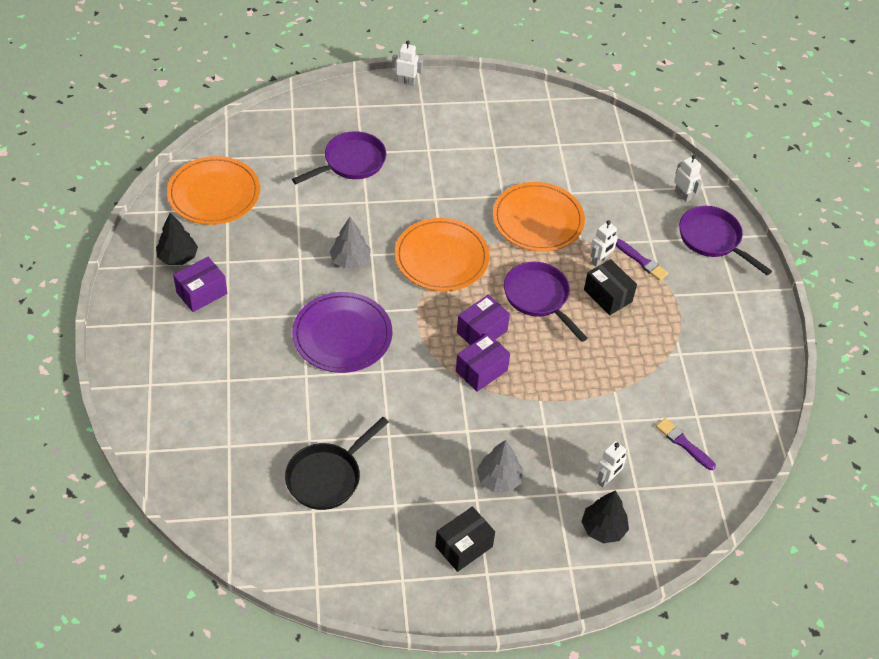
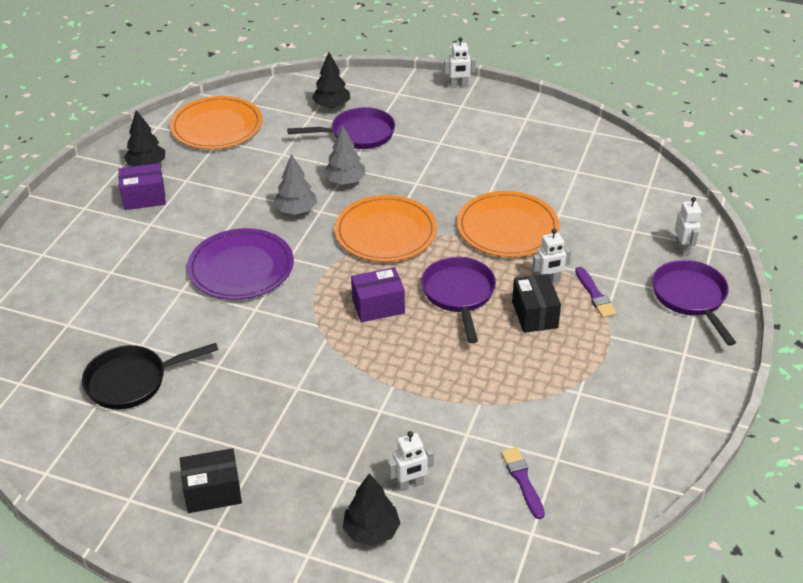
camera: 30 degrees right, 10 degrees down
white robot [392,41,423,86] -> white robot turned 135 degrees clockwise [444,37,476,88]
purple box [456,333,510,392] -> none
grey tree [477,440,523,492] -> grey tree moved to [324,125,366,185]
none -> black tree [312,52,350,108]

